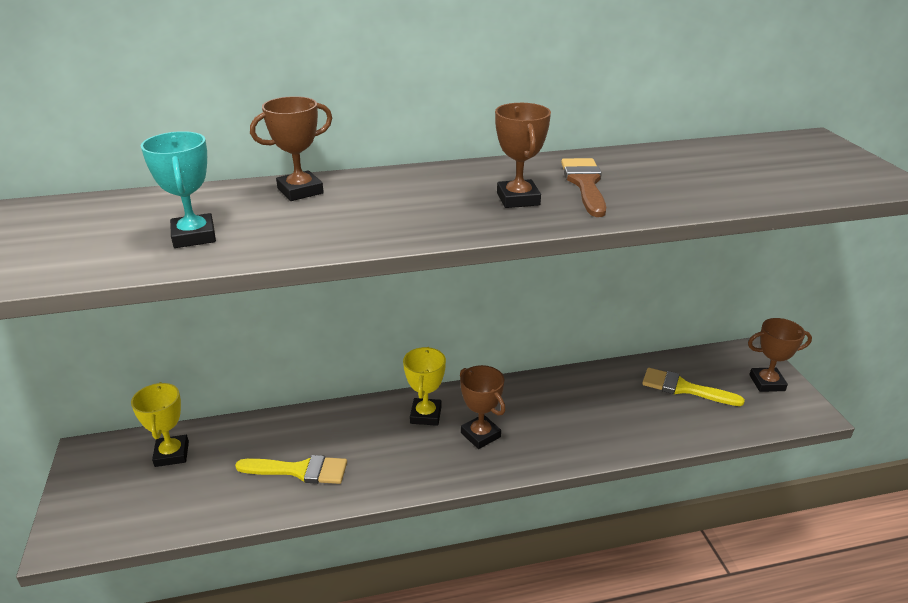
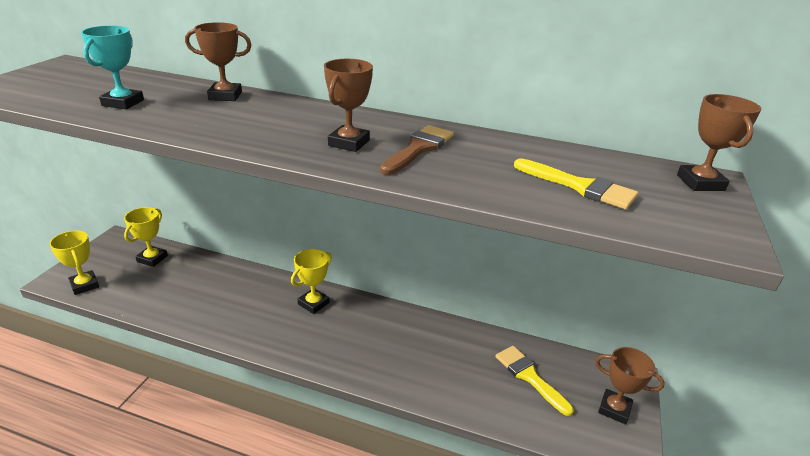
camera: 30 degrees right, 0 degrees up
yellow brush [235,455,347,484] -> yellow brush moved to [514,158,638,210]
brown trophy [460,365,506,449] -> brown trophy moved to [677,94,761,191]
none -> yellow trophy [49,231,99,295]

